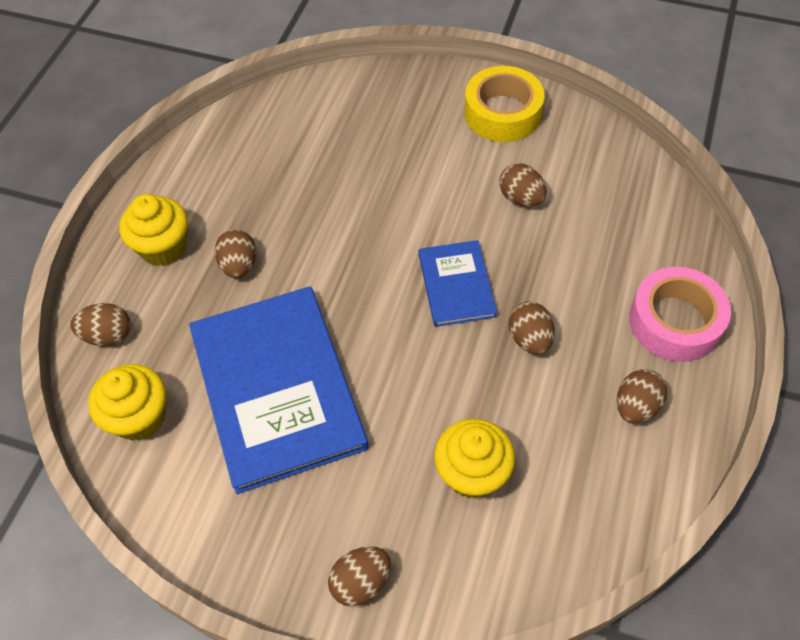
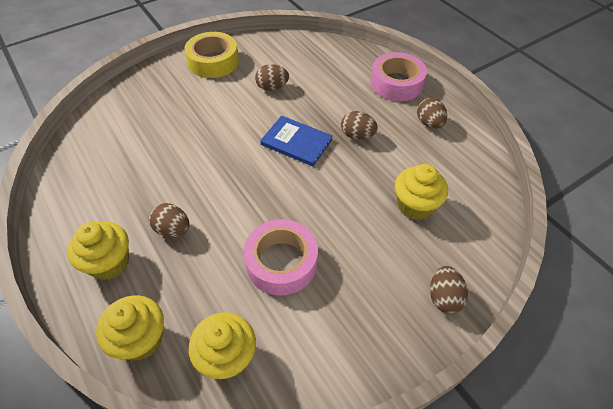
camera: 55 degrees left, 5 degrees down
brown egg [70,303,131,346] -> yellow cupcake [96,295,164,361]
blue book [189,286,369,494] -> pink tape [244,219,318,296]

